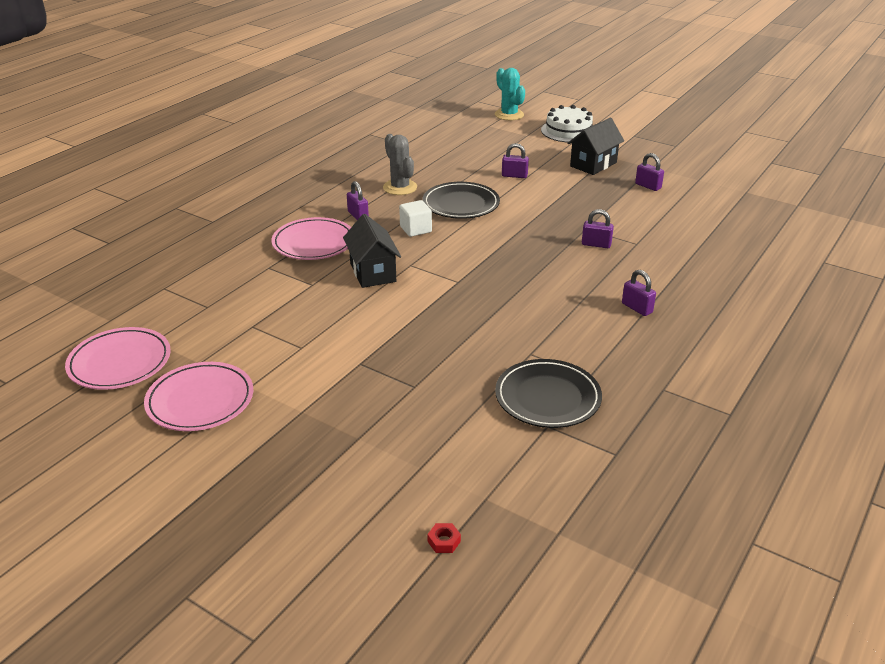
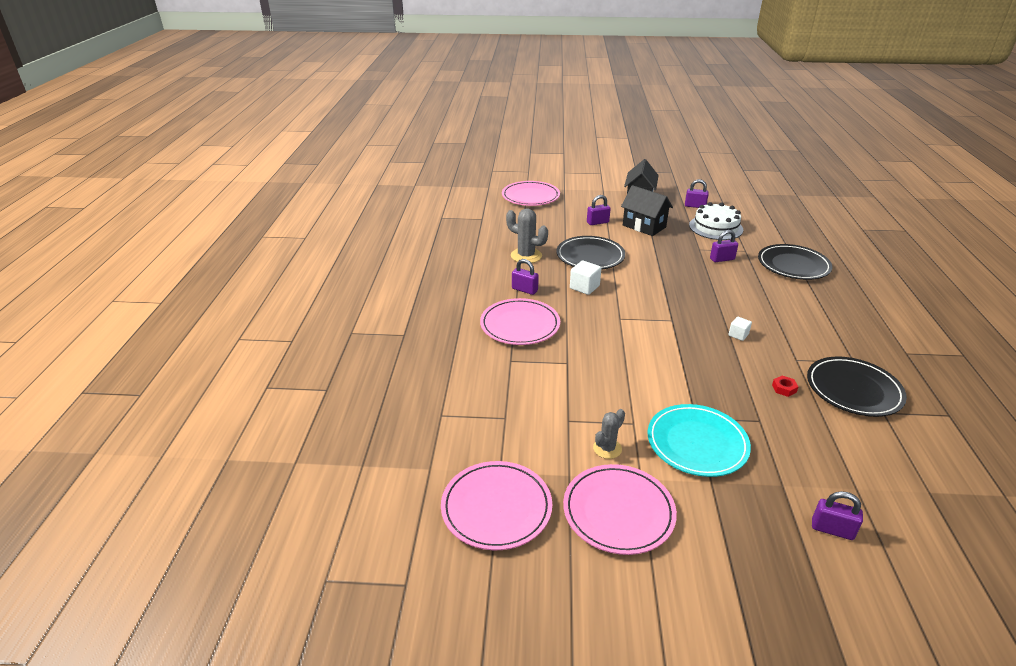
camera: 30 degrees left, 0 degrees up
black house [343,214,401,288] -> black house moved to [621,185,673,236]
red nut [427,523,461,553] -> red nut moved to [772,376,798,397]
turquoise cactus [495,68,525,120] -> none
white cake [541,105,593,142] -> white cake moved to [689,202,743,240]
purple padlock [622,270,656,316] -> purple padlock moved to [812,491,863,540]
none -> pink plate [502,181,560,206]
none -> grey cactus [593,409,625,459]
none -> turquoise plate [648,404,751,477]
none -> white cube [728,317,752,341]
none -> black plate [758,244,833,280]

